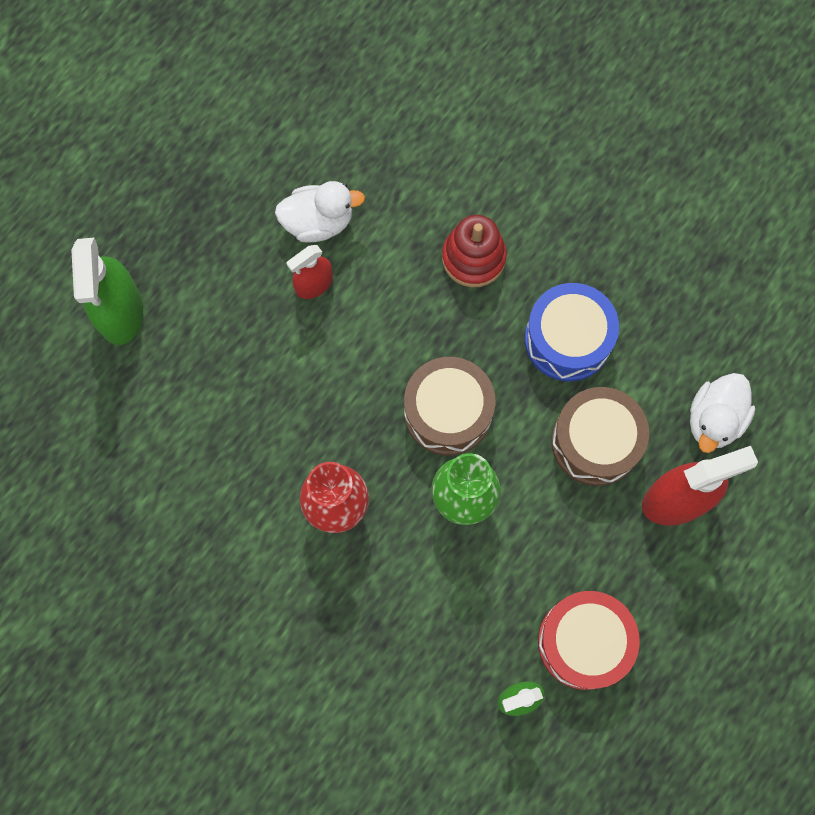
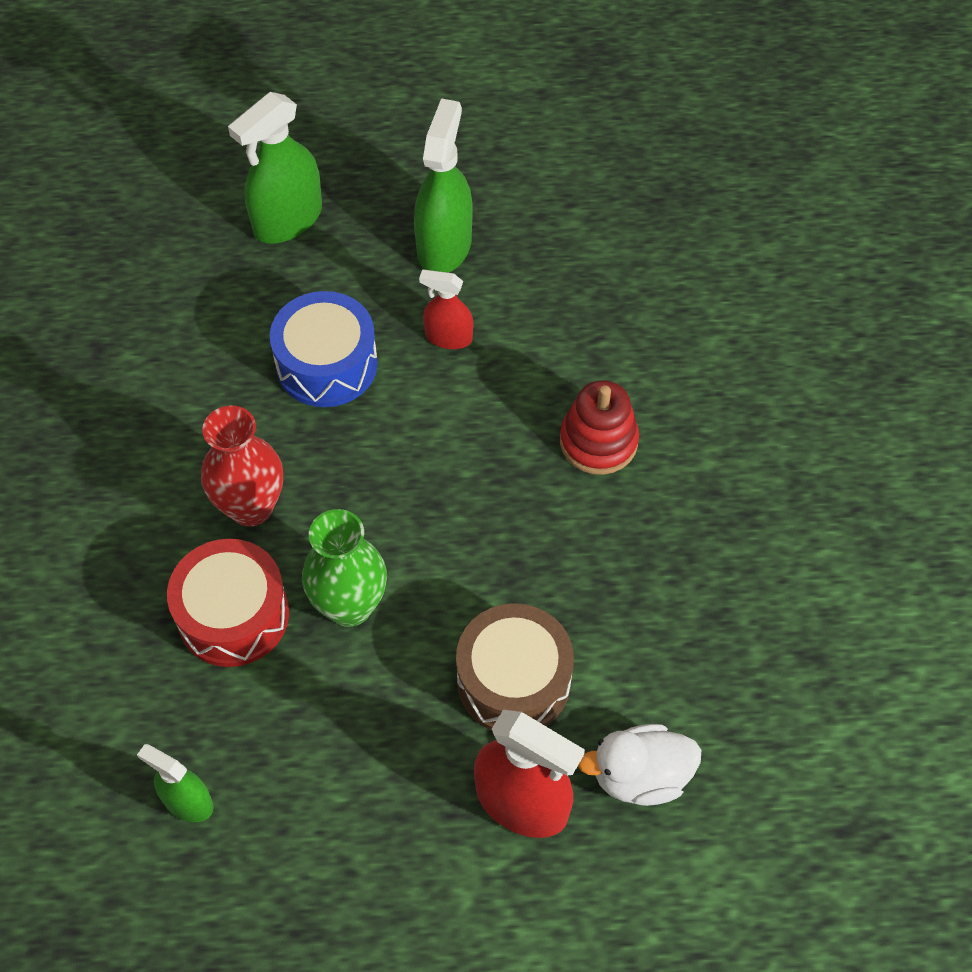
camera: 50 degrees right, 15 degrees down
white duck [275,181,365,243] -> none
brown drum [404,357,495,455] -> none
blue drum [525,283,619,381] -> blue drum moved to [270,291,378,407]
red drum [538,591,640,690] -> red drum moved to [167,539,289,667]
none -> green spray bottle [414,98,473,273]

